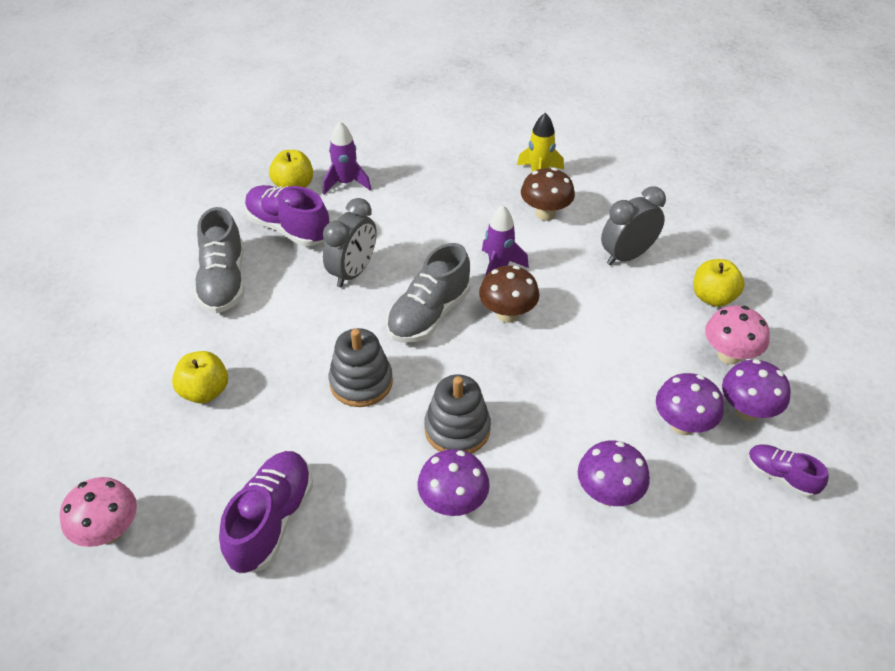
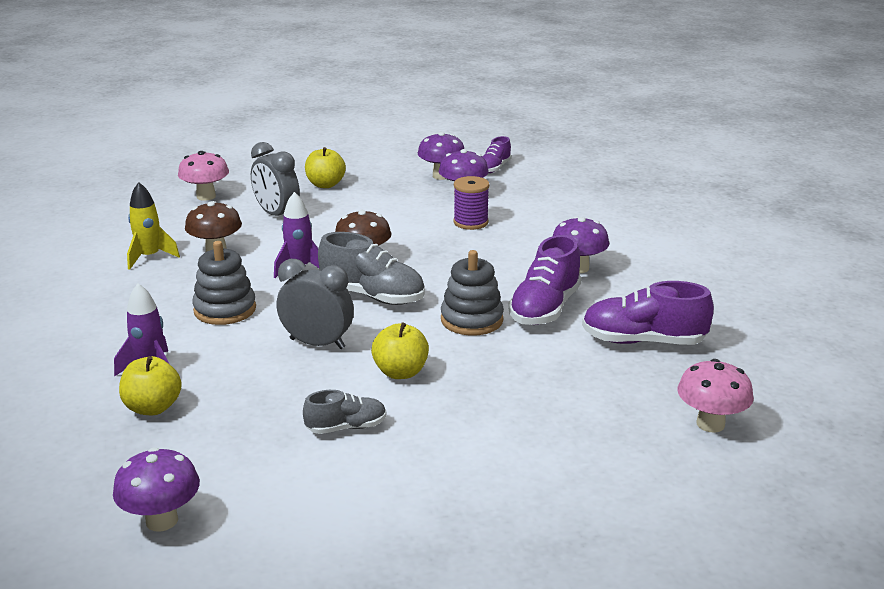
camera: 100 degrees left, 20 degrees down
yellow apple [172,351,228,404] -> yellow apple moved to [371,322,429,379]
grey shoe [194,207,245,313] -> grey shoe [303,390,386,434], size x0.58
purple shoe [245,185,329,246] -> purple shoe moved to [508,235,581,325]
grey stacking toy [424,375,491,454] -> grey stacking toy moved to [192,241,256,325]
purple mushroom [578,441,650,506] -> purple mushroom moved to [113,447,200,532]
pink mushroom [705,306,770,365] -> pink mushroom moved to [178,151,229,201]
none -> purple spool [453,176,489,230]

